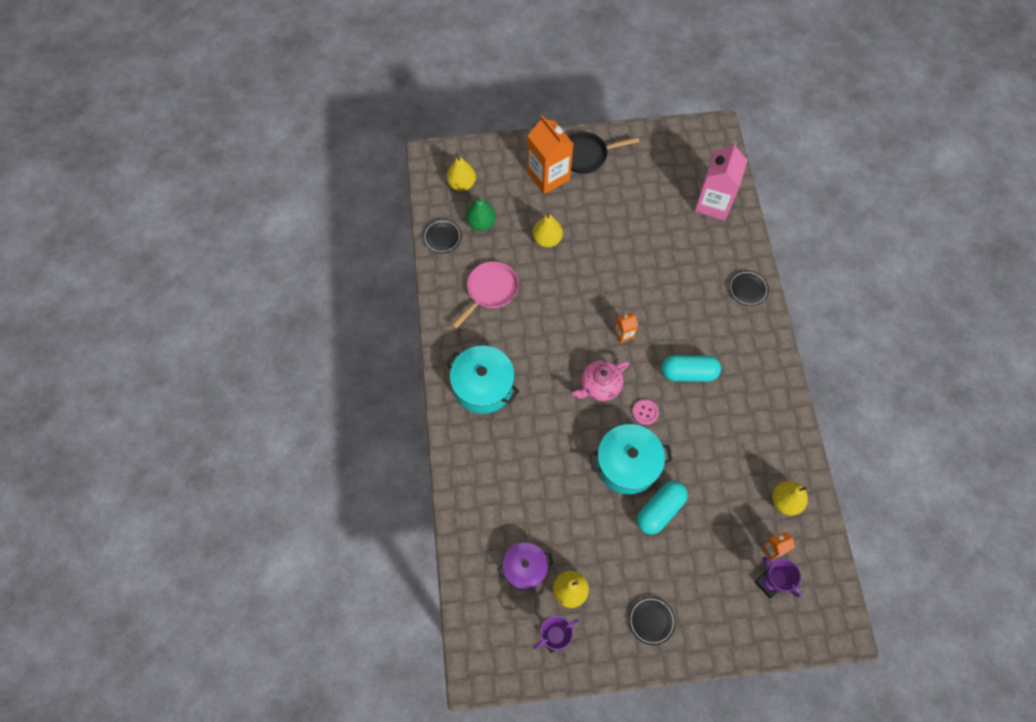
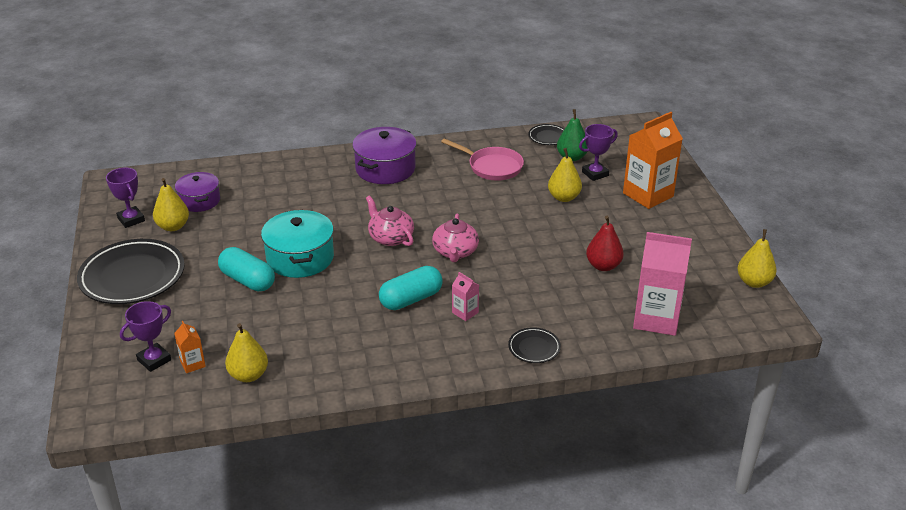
camera: 85 degrees right, 30 degrees down
yellow pear [446,153,476,191] -> yellow pear moved to [737,229,777,288]
turquoise pot [446,346,519,414] -> purple pot [352,127,417,184]
black pan [568,132,639,174] -> none
orange carton [614,313,638,343] -> pink teapot [432,214,479,262]
black plate [629,597,676,645] -> black plate [77,239,185,304], size x2.16
pink button [632,399,659,425] -> none
turquoise capsule [661,355,721,382] -> turquoise capsule turned 60 degrees clockwise [379,266,443,310]
none -> pink carton [452,272,479,321]
none -> purple trophy [579,124,618,181]
none -> red pear [586,216,624,271]

